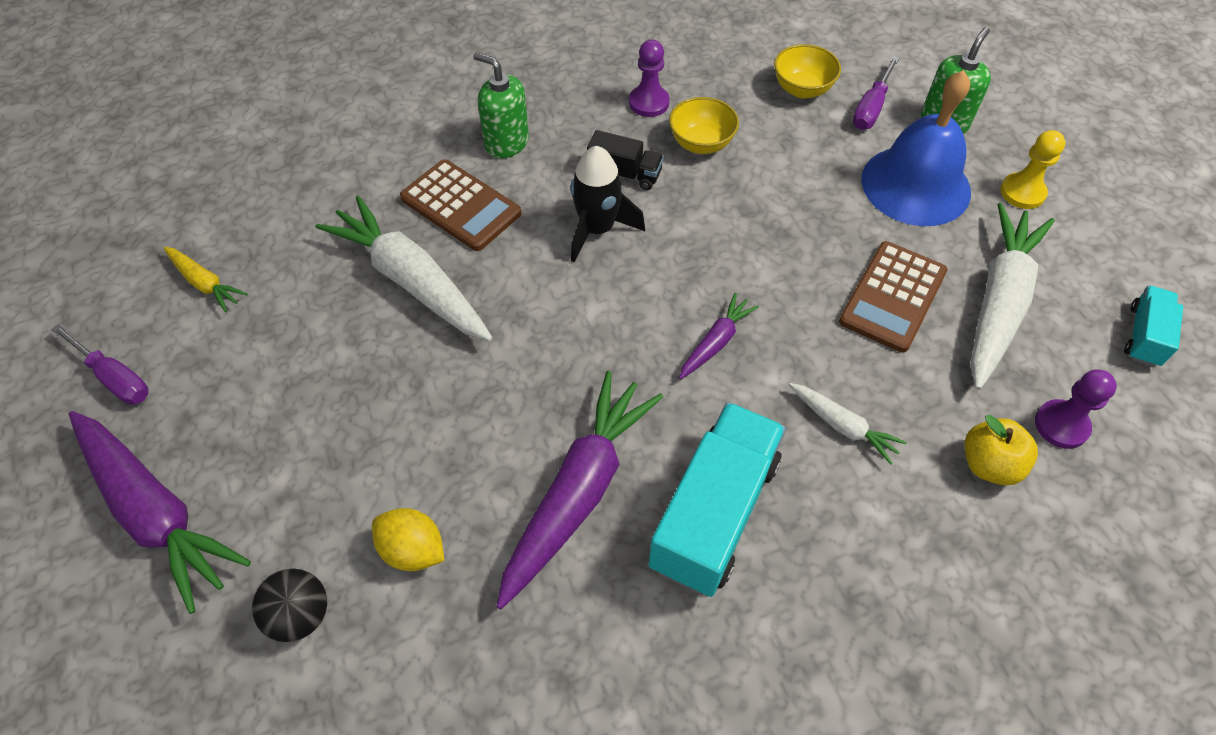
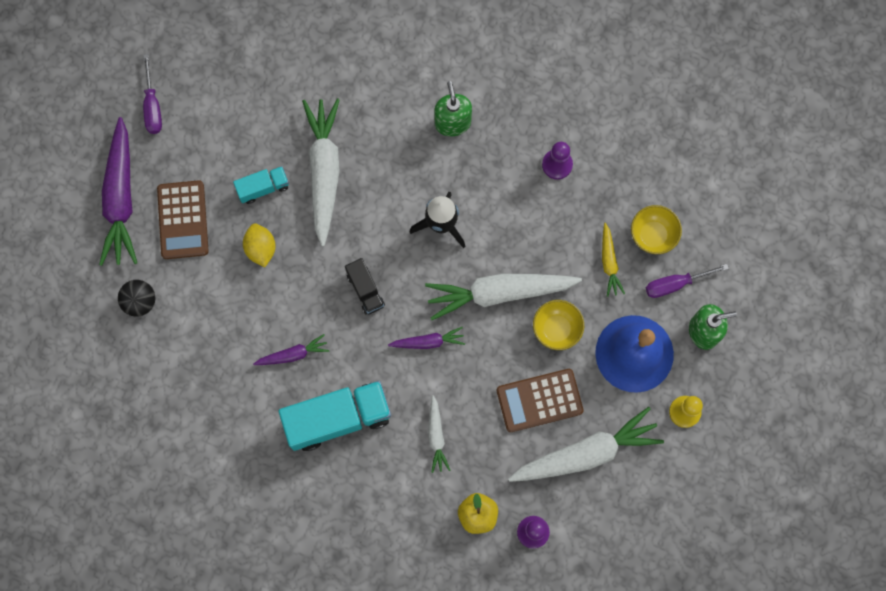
camera: 45 degrees right, 20 degrees up
yellow carrot [163,247,248,312] -> yellow carrot moved to [602,223,625,297]
yellow lemon [372,508,444,571] -> yellow lemon moved to [243,223,276,267]
brown calculator [400,160,521,251] -> brown calculator moved to [157,180,209,259]
purple carrot [496,371,663,610] -> purple carrot [253,334,329,365], size x0.49
black truck [587,130,664,190] -> black truck moved to [345,258,385,314]
yellow bowl [669,97,739,154] -> yellow bowl moved to [533,300,584,350]
turquoise truck [1124,285,1183,367] -> turquoise truck moved to [233,166,289,204]
none -> white carrot [425,273,582,320]

